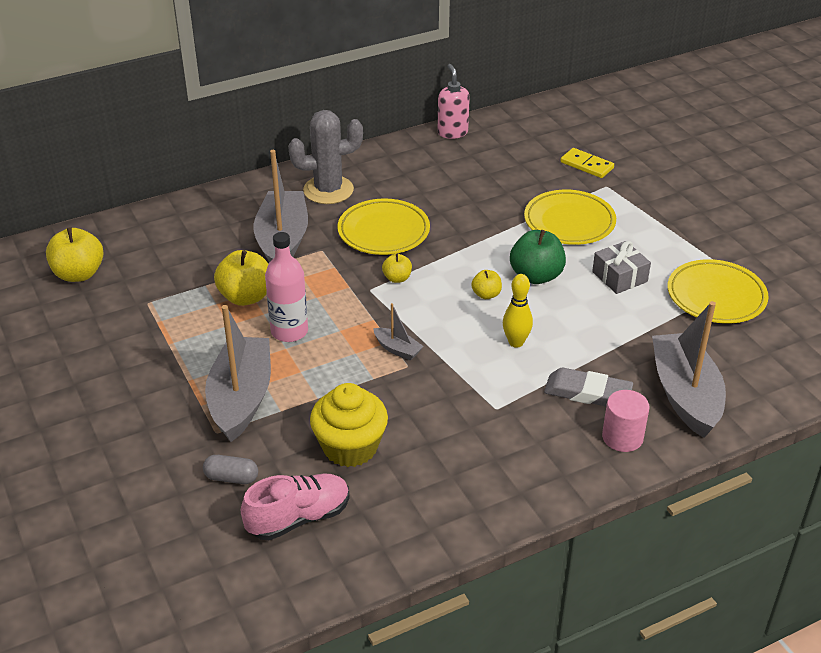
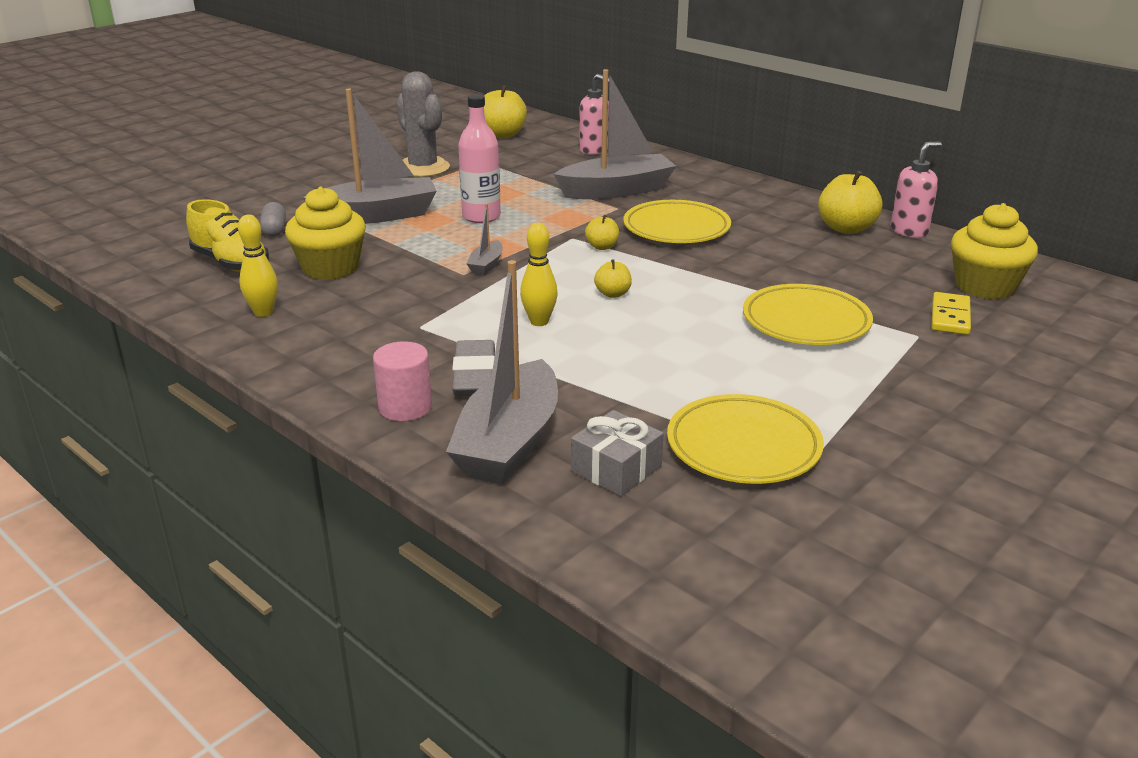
camera: 70 degrees right, 10 degrees down
yellow apple [214,250,268,306] -> yellow apple moved to [818,171,883,234]
pink shoe [241,473,350,540] -> yellow shoe [186,199,269,272]
grey cactus [288,110,363,204] -> grey cactus moved to [396,71,450,177]
green apple [510,230,566,284] -> none
grey gift [592,241,651,294] -> grey gift moved to [571,410,664,496]
grey boat [652,301,726,438] -> grey boat turned 135 degrees clockwise [446,260,558,484]
none -> yellow bowling pin [238,215,278,317]
none -> pink soap dispenser [579,74,609,155]
none -> yellow cupcake [951,203,1038,300]

